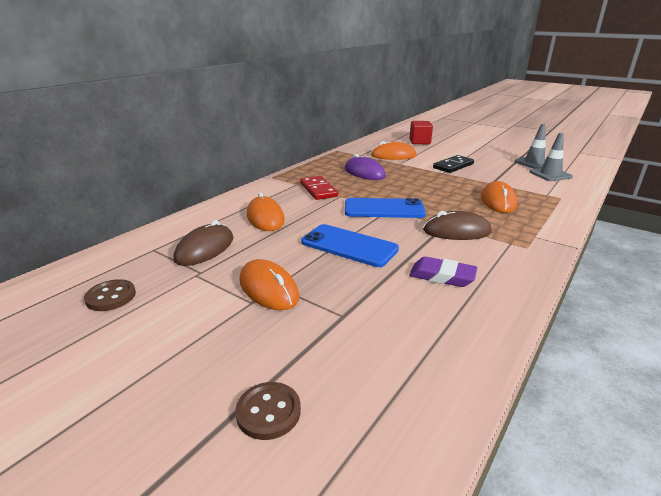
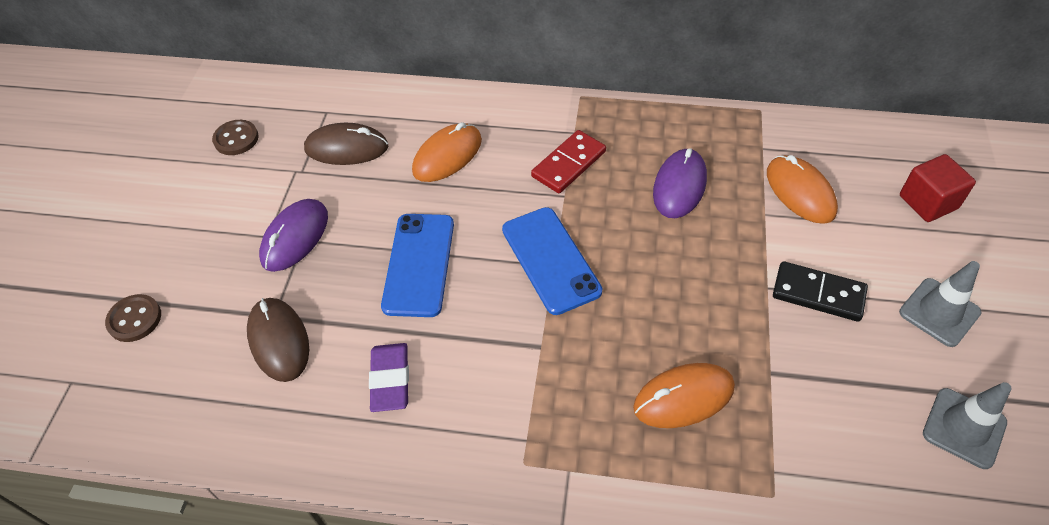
camera: 65 degrees right, 25 degrees up
orange mouse [240,259,299,310] -> purple mouse [259,199,328,272]
brown mouse [423,211,492,240] -> brown mouse moved to [247,298,309,382]
grey traffic cone [529,133,573,181] -> grey traffic cone moved to [899,261,981,347]

